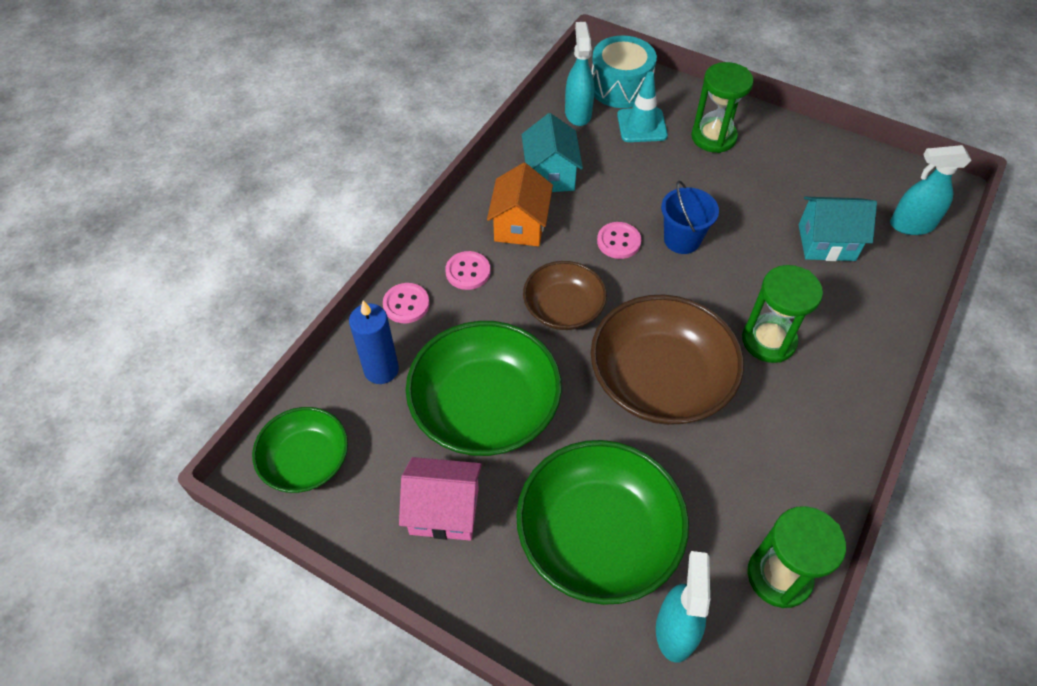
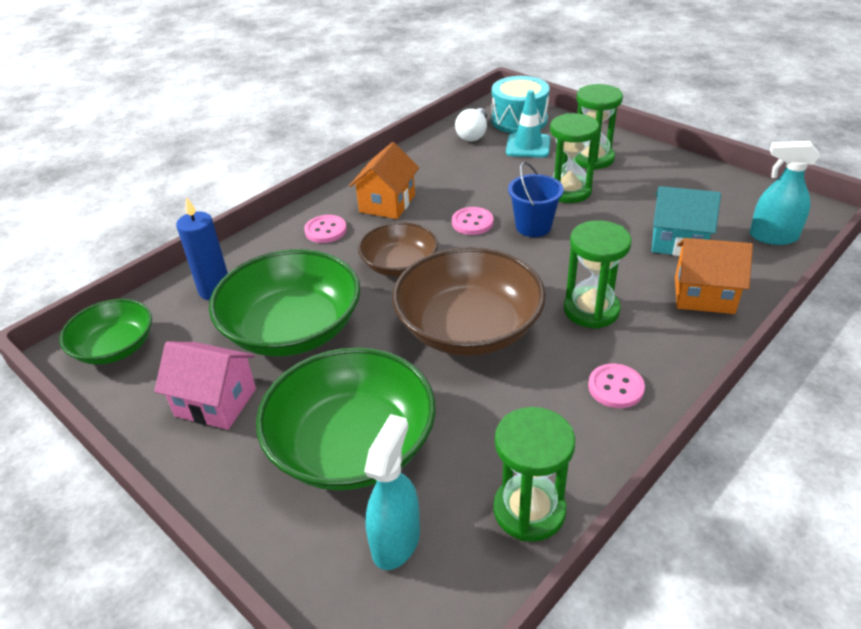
camera: 15 degrees right, 15 degrees down
pink button [383,283,430,323] -> pink button moved to [588,364,645,408]
turquoise house [522,113,583,192] -> none
turquoise spray bottle [565,22,594,126] -> white light bulb [455,108,487,141]
none -> green hourglass [550,113,599,203]
none -> orange house [675,238,753,314]

